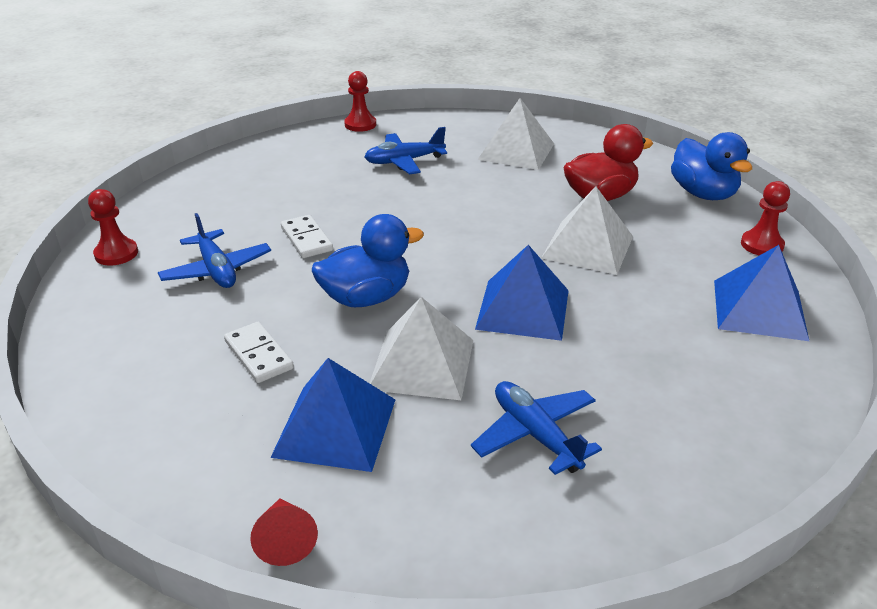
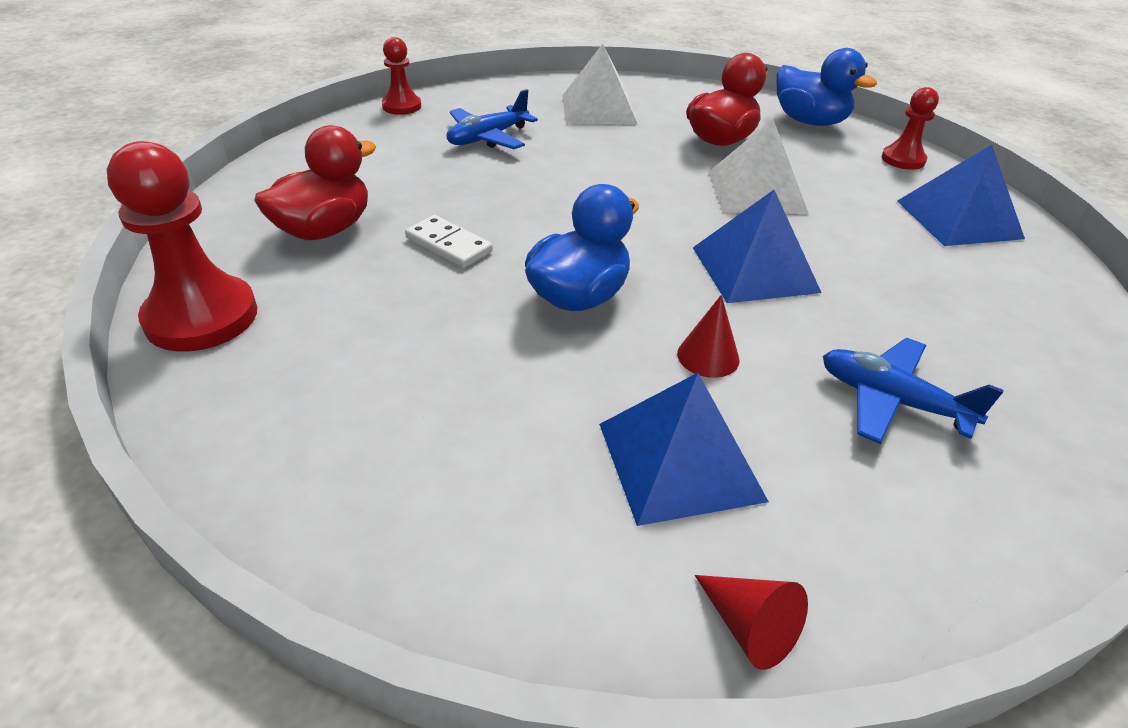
camera: 25 degrees left, 5 degrees up
red pawn [88,189,138,266] -> red pawn [107,141,257,352], size x1.78
blue plane [158,213,271,288] -> none
white domino [224,322,294,383] -> none
white pyramid [370,297,473,400] -> red cone [677,295,740,378]
none -> red duck [254,125,376,240]

